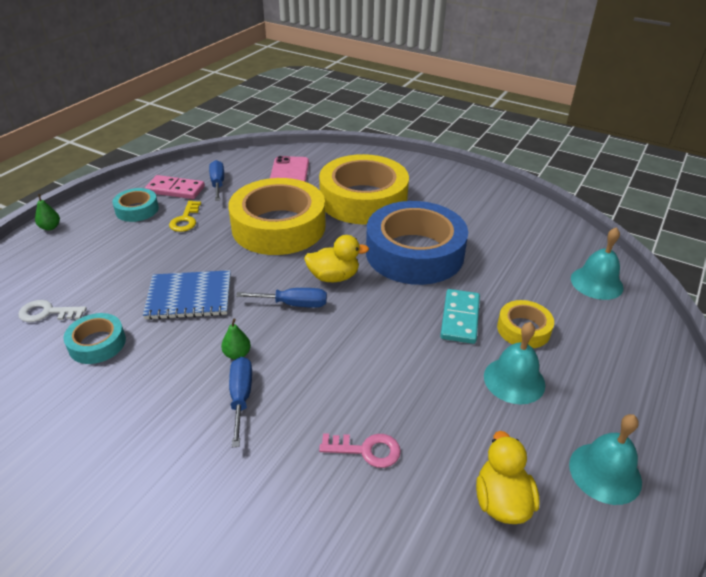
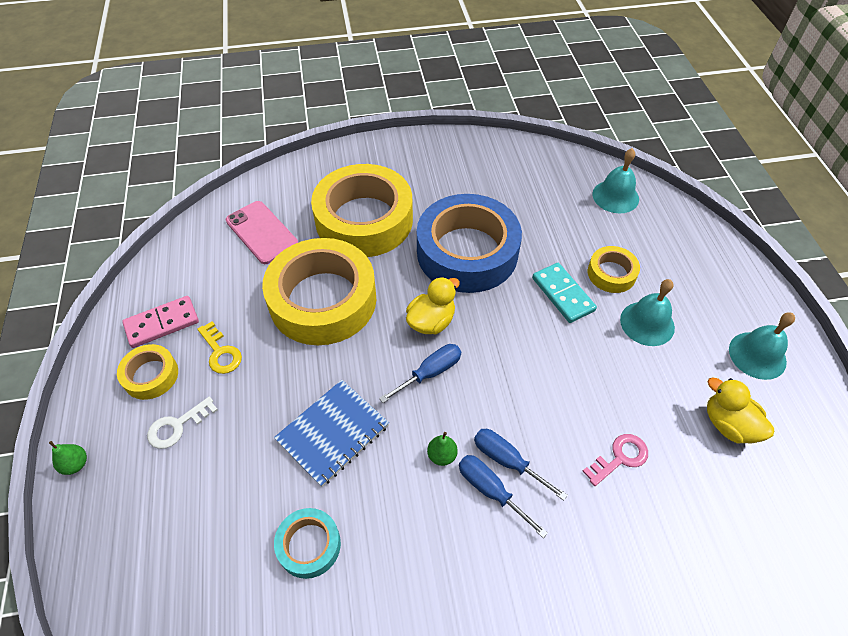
camera: 40 degrees left, 15 degrees up
white key [18,300,87,322] -> white key moved to [147,397,218,449]
turquoise tape [112,188,159,222] -> yellow tape [117,344,178,400]
blue screwdriver [209,160,224,201] -> blue screwdriver moved to [474,429,568,501]

